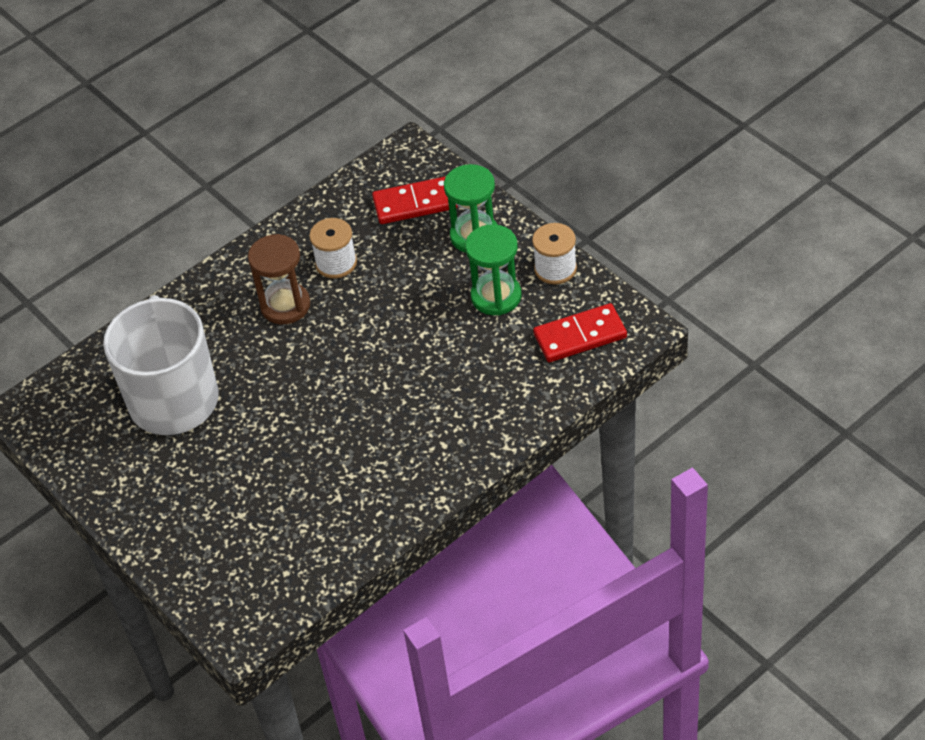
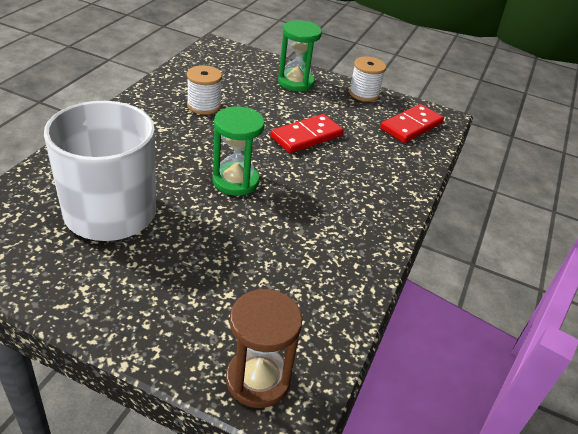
camera: 35 degrees left, 10 degrees down
brown hourglass [248,234,310,324] -> brown hourglass moved to [226,289,302,408]
red domino [372,176,457,224] -> red domino moved to [270,114,343,153]
green hourglass [465,224,522,316] -> green hourglass moved to [212,107,265,196]

